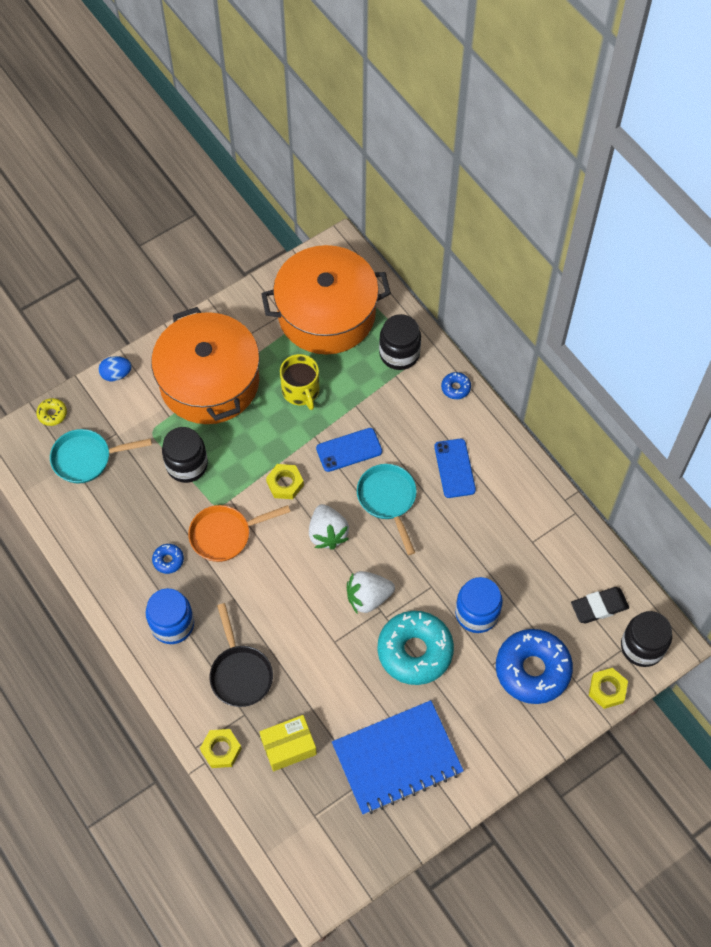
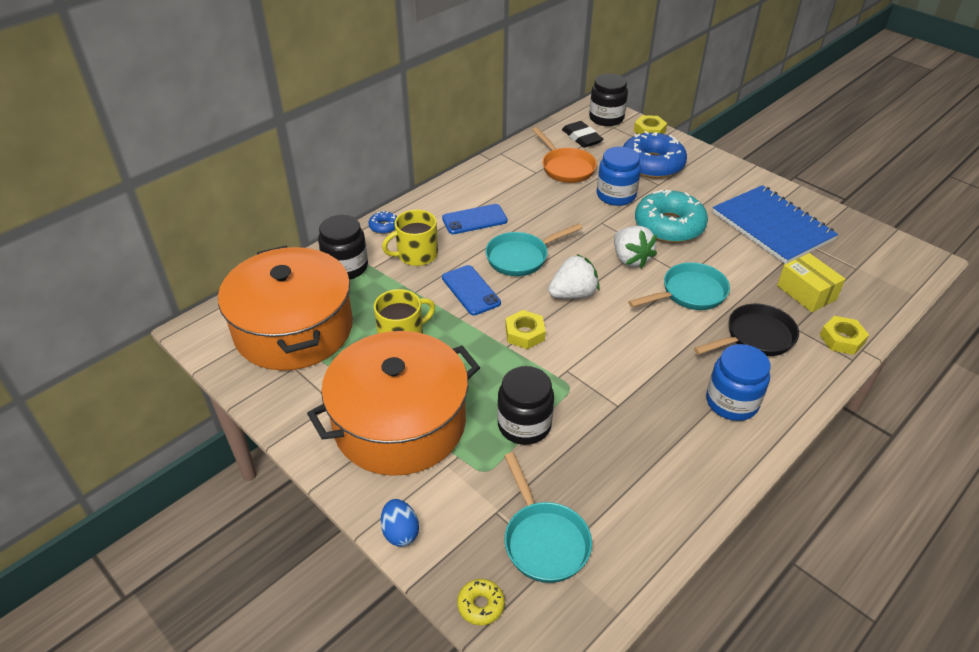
camera: 100 degrees left, 20 degrees down
blue donut [152,544,184,574] -> none
orange pan [188,505,290,562] -> orange pan moved to [532,127,597,183]
none -> yellow mug [382,210,438,266]
none -> turquoise pan [628,262,730,310]

